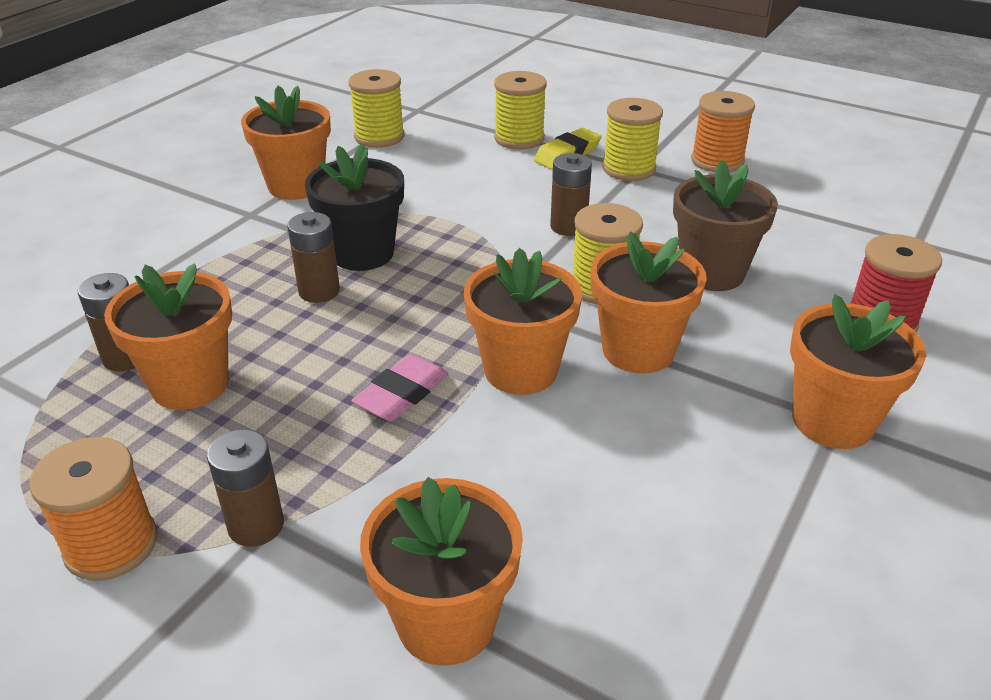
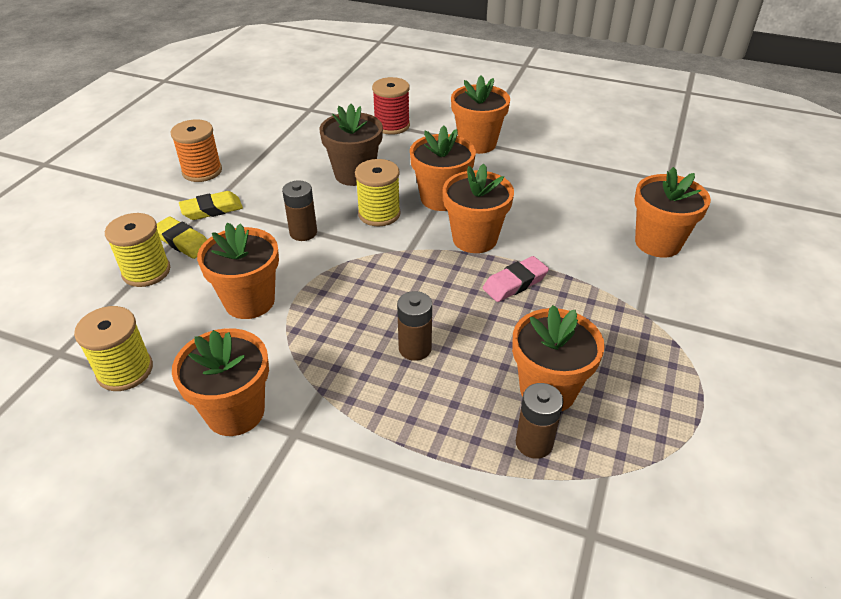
camera: 100 degrees left, 5 degrees up
orange spool [29,437,157,581] -> none
brown battery [207,429,284,547] -> none
black flower pot [305,143,404,271] -> none
pink eraser [351,354,448,422] -> pink eraser turned 60 degrees counterclockwise [483,256,549,302]
yellow spool [602,98,663,181] -> yellow eraser [179,191,243,220]
none -> orange flower pot [197,222,279,319]

